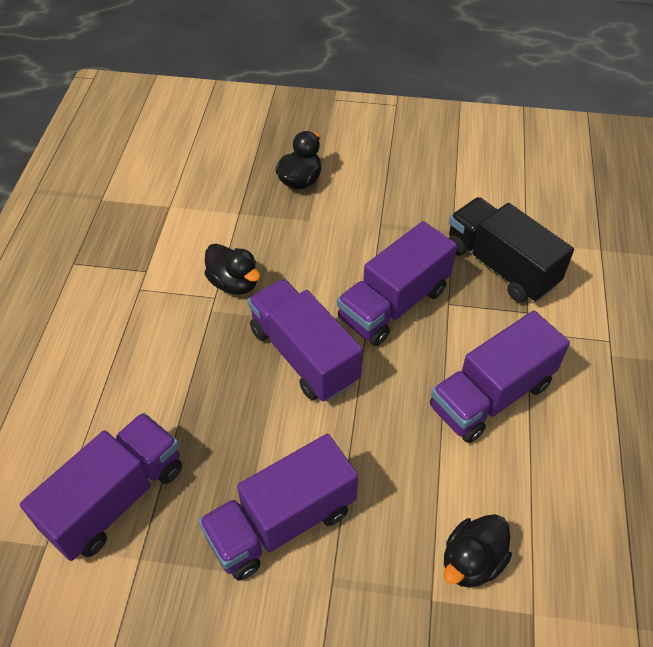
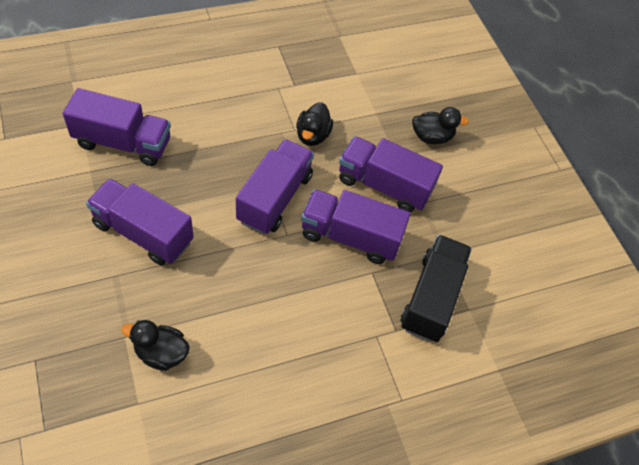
camera: 55 degrees right, 5 degrees up
purple truck [430,311,570,443] -> purple truck moved to [339,136,443,213]

